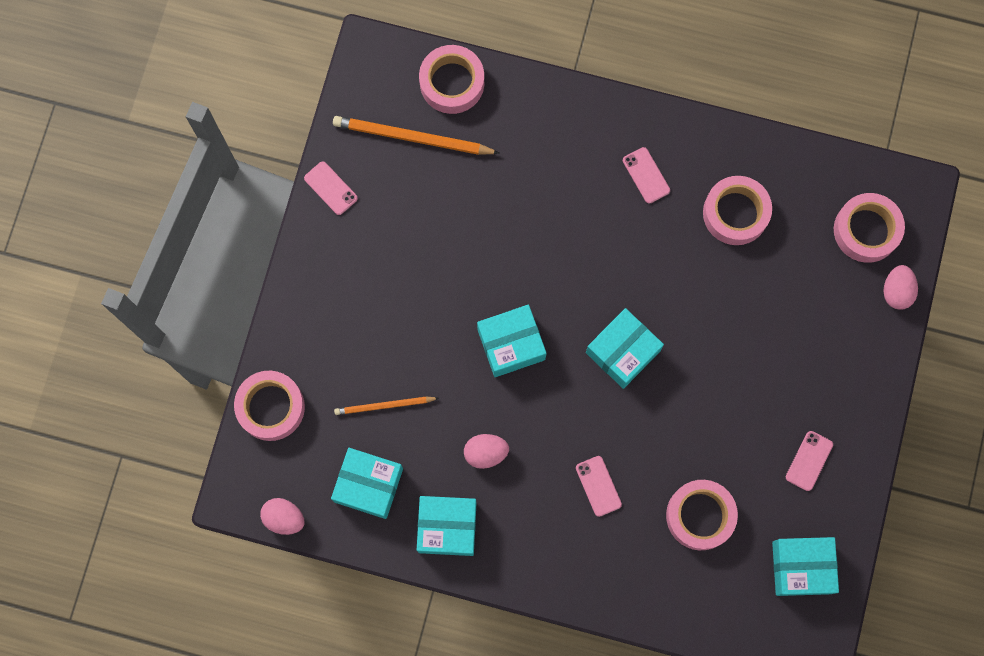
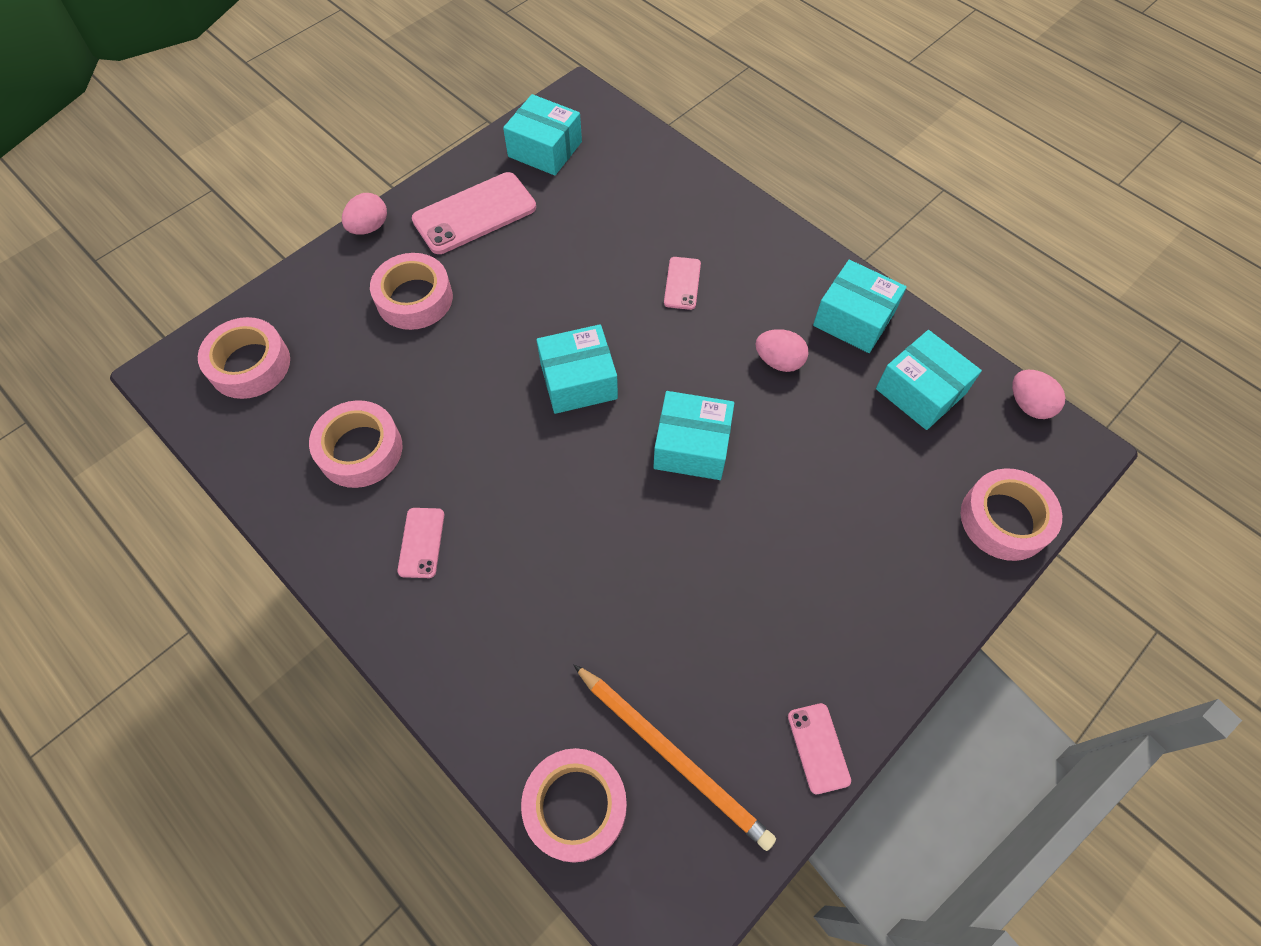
camera: 150 degrees left, 15 degrees down
orange pencil [334,397,439,415] -> none
pink tape [666,480,738,550] -> pink tape moved to [370,253,453,330]
pink phone [786,431,833,491] -> pink phone [412,172,536,254], size x1.95
pink egg [883,265,918,310] -> pink egg moved to [342,193,387,235]

